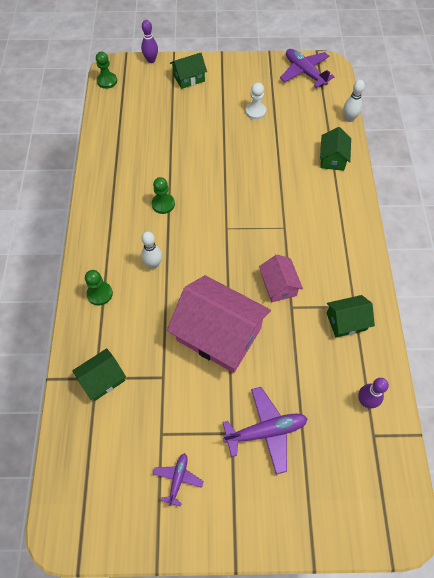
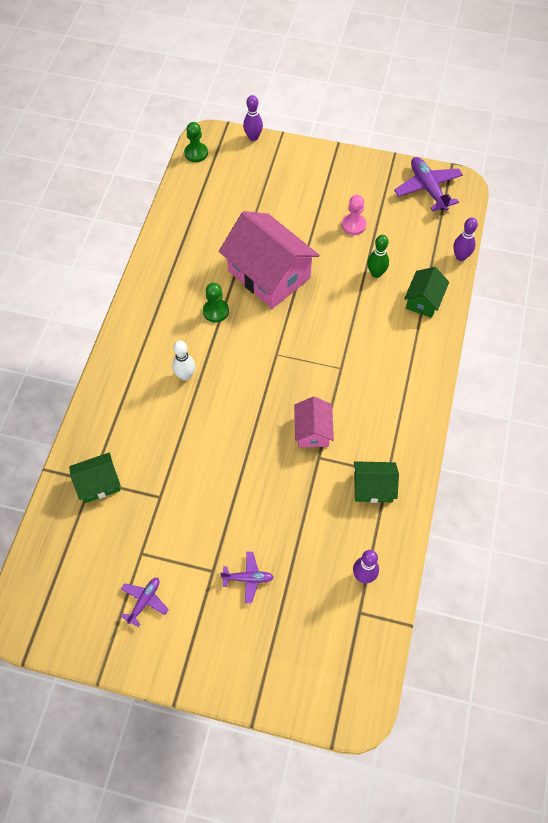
camera: 15 degrees right, 0 degrees up
green pawn [85,270,113,305] -> none
pink house [167,275,271,373] -> pink house moved to [219,211,320,309]
green house [170,53,207,89] -> none
purple plane [223,387,308,475] -> purple plane [220,552,274,603], size x0.57
white pawn [245,83,266,120] -> pink pawn [342,195,367,235]
white bowling pin [343,80,365,122] -> purple bowling pin [453,218,478,261]
none -> green bowling pin [367,235,389,278]

